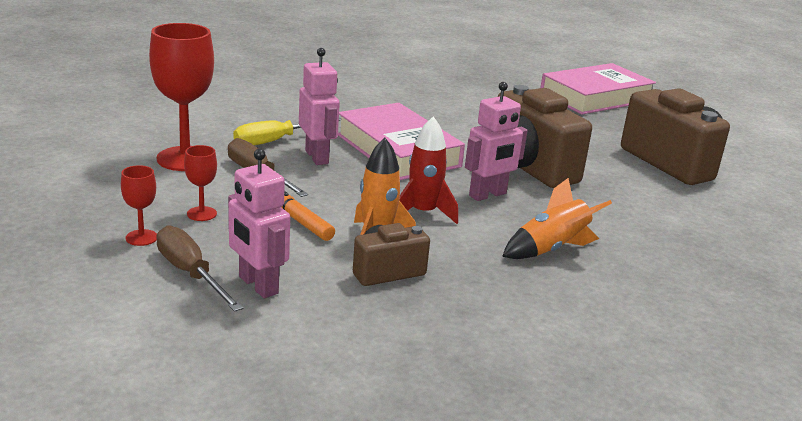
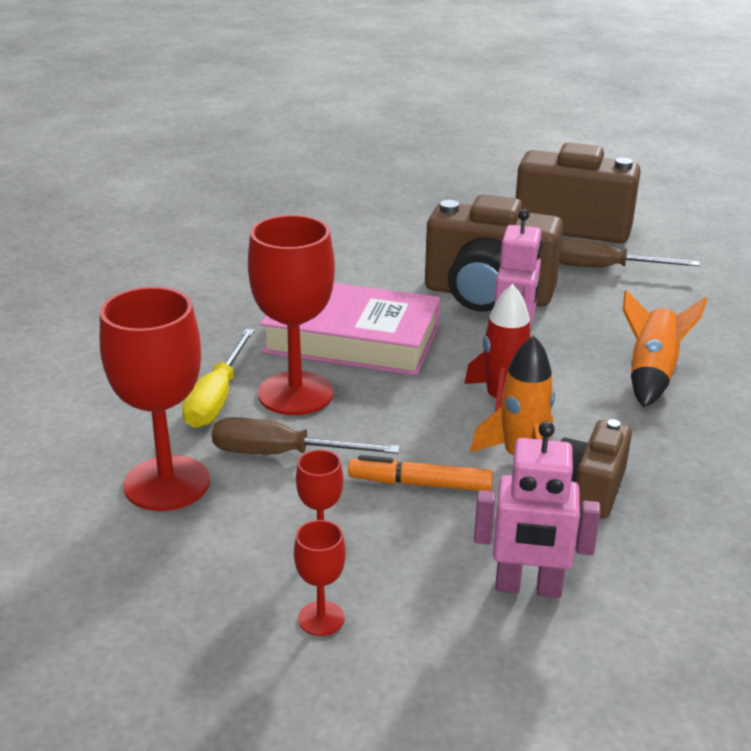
camera: 40 degrees left, 5 degrees up
brown screwdriver [156,225,244,312] -> brown screwdriver moved to [559,239,700,267]
pink robot [299,48,340,165] -> red goblet [248,215,335,415]
pink book [540,63,656,114] -> none

